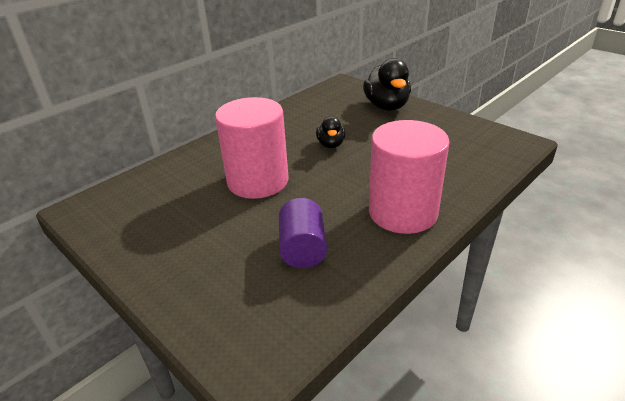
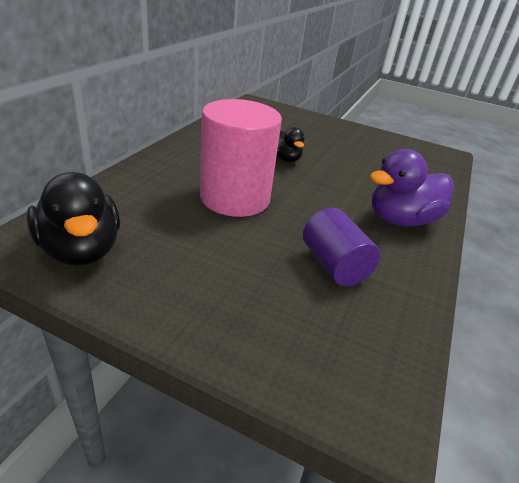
camera: 25 degrees left, 0 degrees up
black duck [363,58,411,111] -> black duck moved to [27,172,120,266]
pink cylinder [369,120,450,234] -> purple duck [370,149,454,226]

